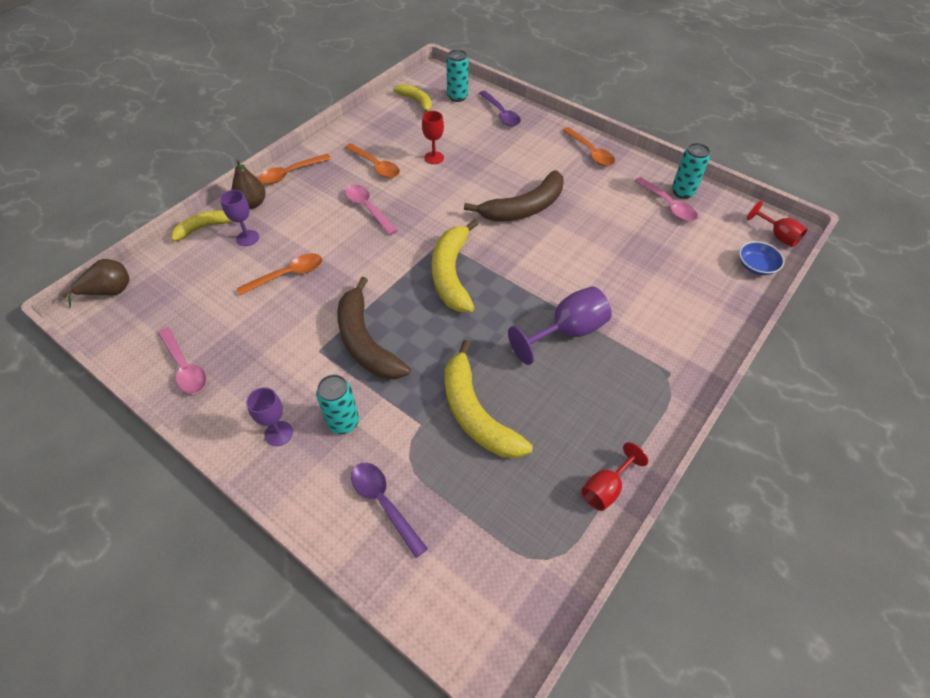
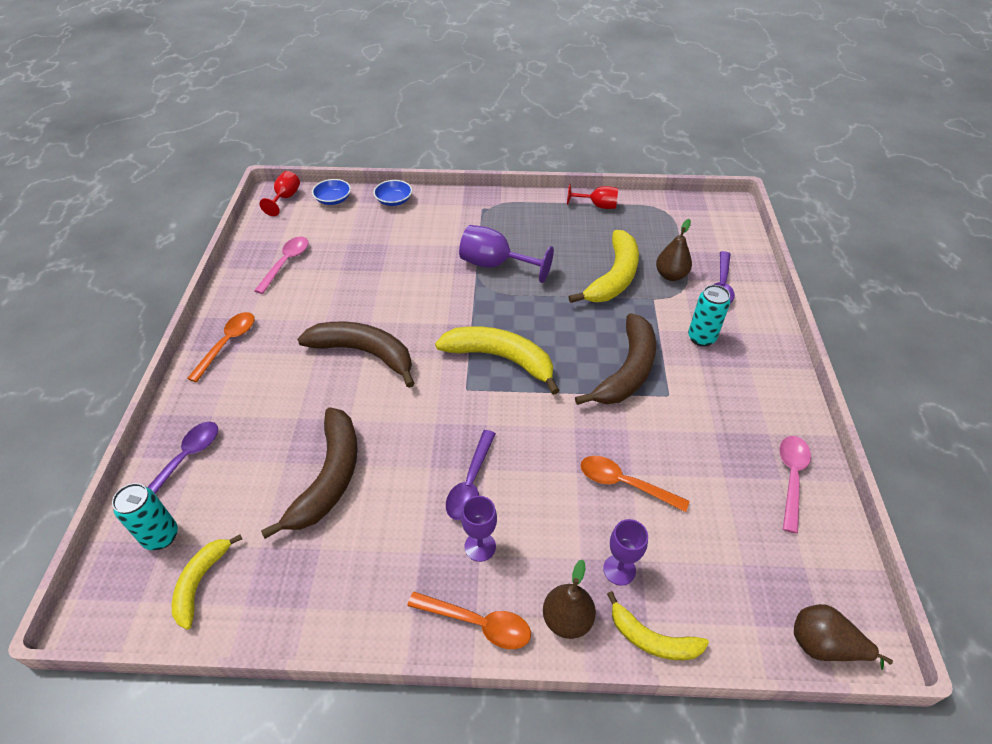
camera: 125 degrees left, 5 degrees down
purple goblet [247,387,293,446] -> purple goblet moved to [461,496,497,562]
orange spoon [345,143,400,178] -> none
pink spoon [345,184,398,235] -> purple spoon [446,430,496,520]
red goblet [422,111,444,164] -> brown banana [261,408,358,539]
yellow banana [432,219,479,312] -> yellow banana turned 120 degrees counterclockwise [435,326,560,395]
turquoise can [672,143,710,199] -> none
none -> blue bowl [374,180,412,206]
none -> brown pear [656,219,692,281]

